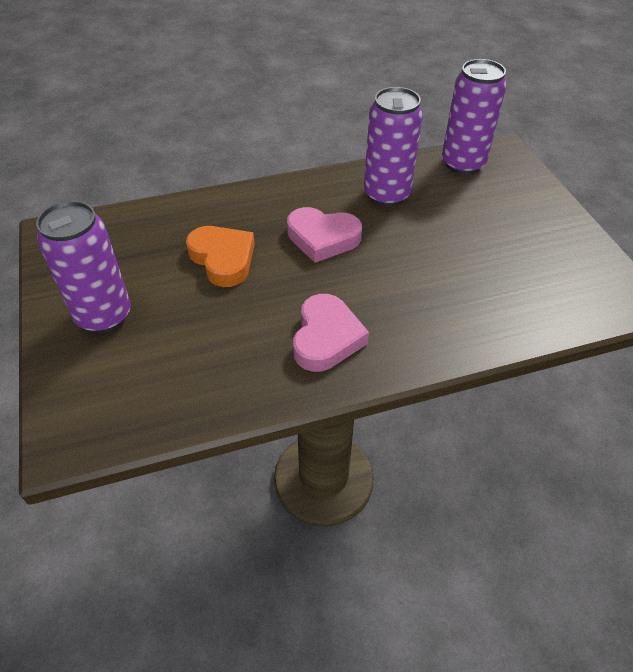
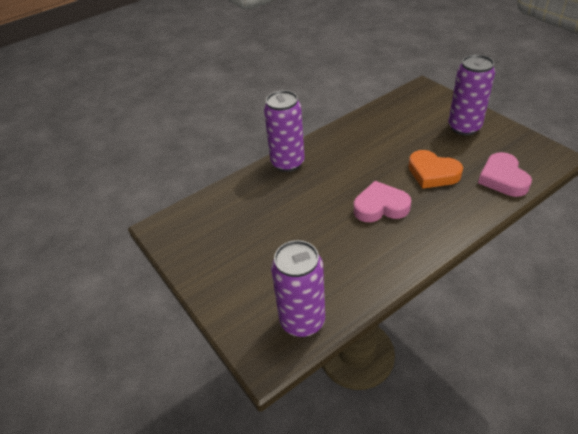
camera: 165 degrees right, 5 degrees down
pink heart [293,294,369,372] -> pink heart moved to [478,152,532,197]
purple can [364,87,423,207] -> purple can moved to [264,90,305,172]

